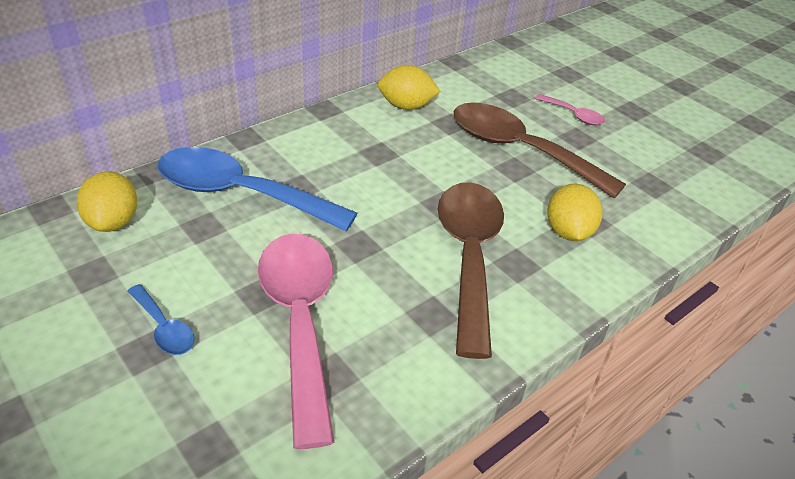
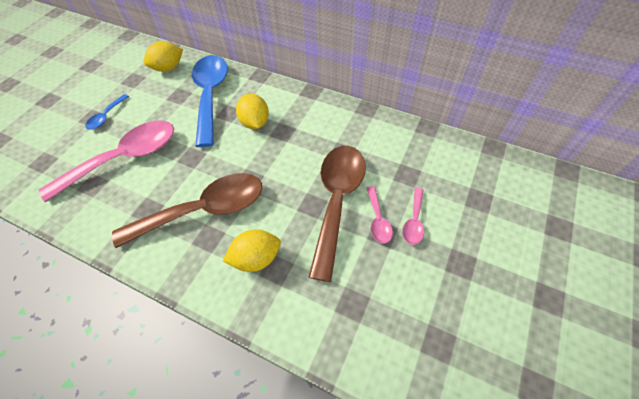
camera: 70 degrees right, 15 degrees up
yellow lemon [378,65,440,110] -> yellow lemon moved to [236,94,269,129]
none -> pink spoon [367,186,393,244]

